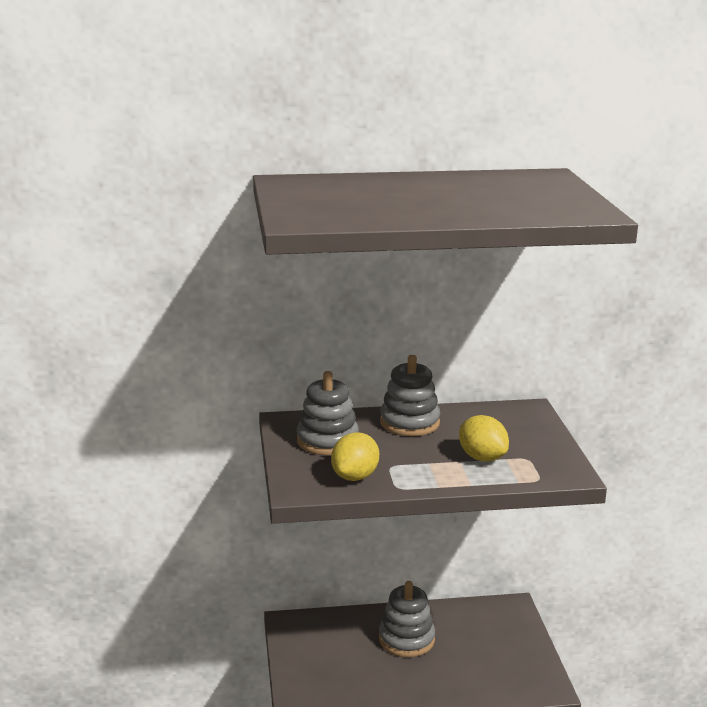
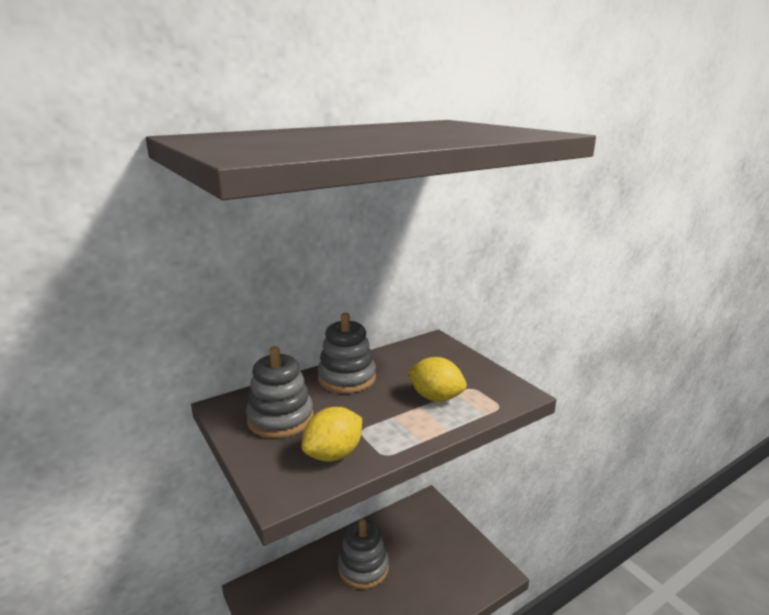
camera: 25 degrees left, 0 degrees up
yellow lemon [331,432,379,481] -> yellow lemon turned 45 degrees clockwise [301,407,362,462]

